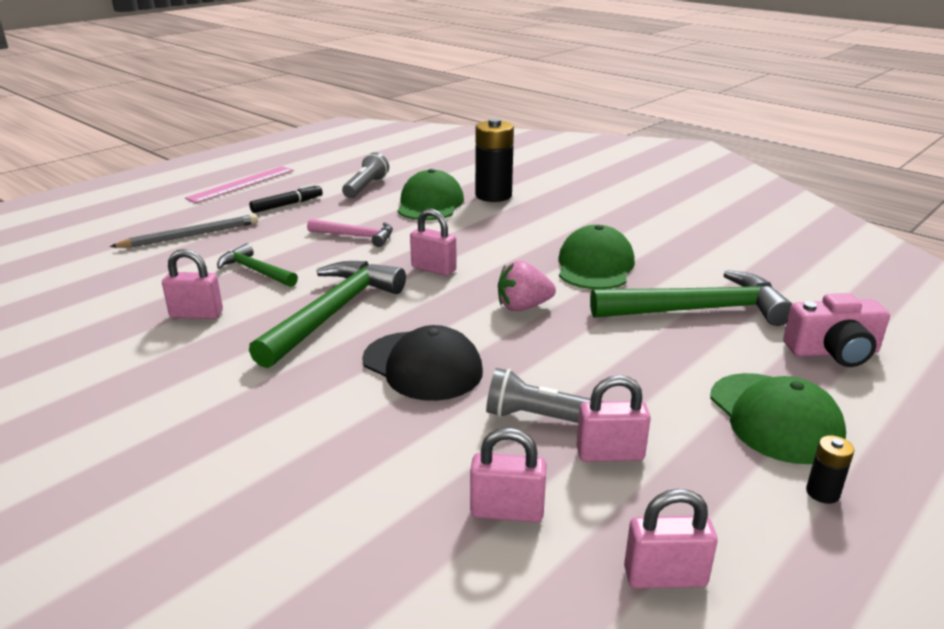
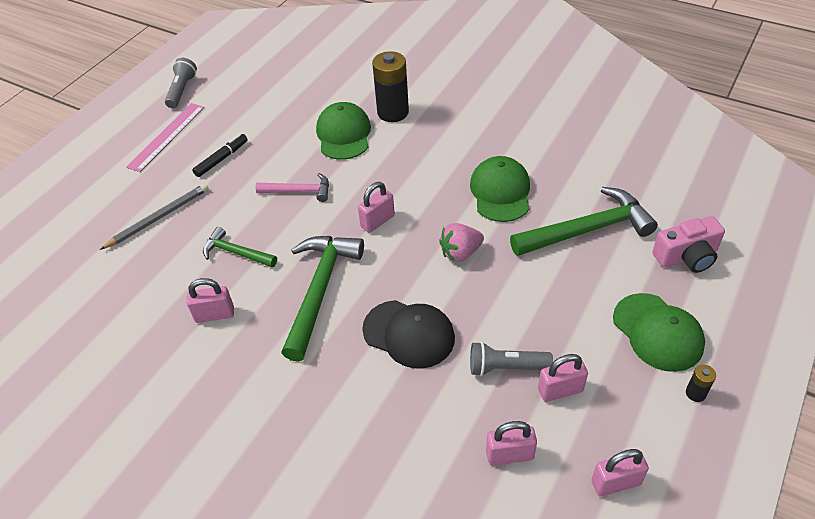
camera: 10 degrees left, 20 degrees up
grey flashlight [342,152,389,198] -> grey flashlight moved to [165,58,197,108]
pink padlock [410,209,457,276] -> pink padlock turned 60 degrees counterclockwise [358,182,395,233]

